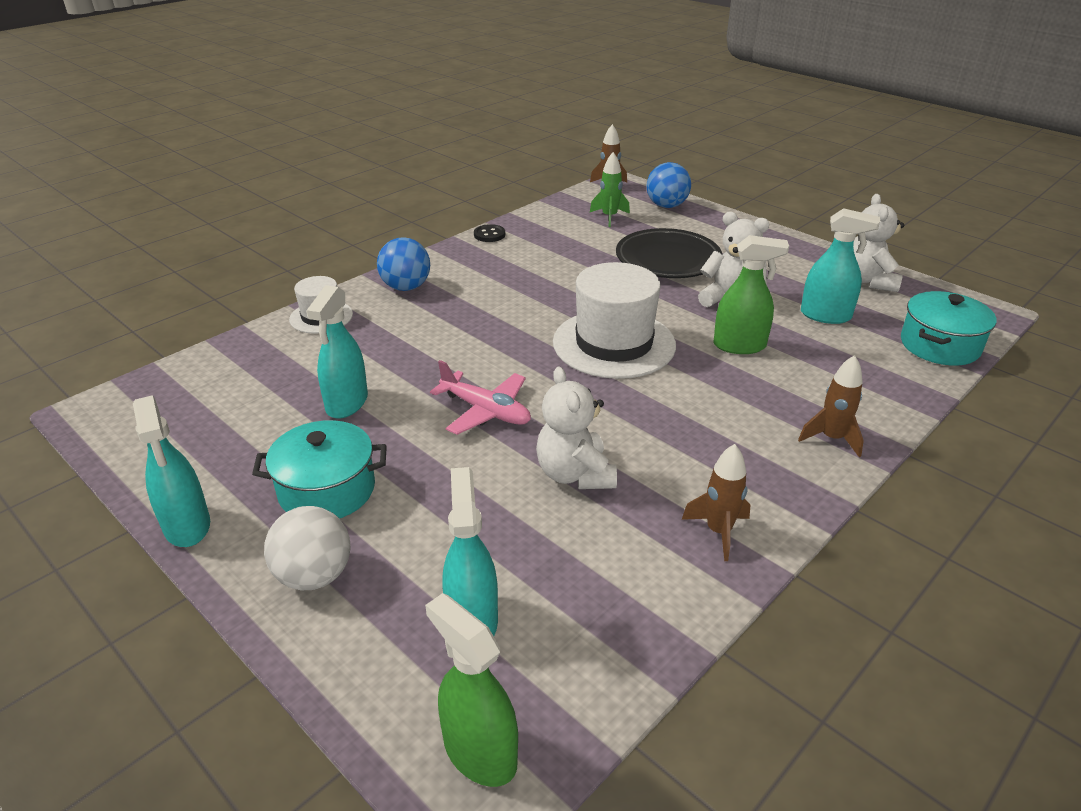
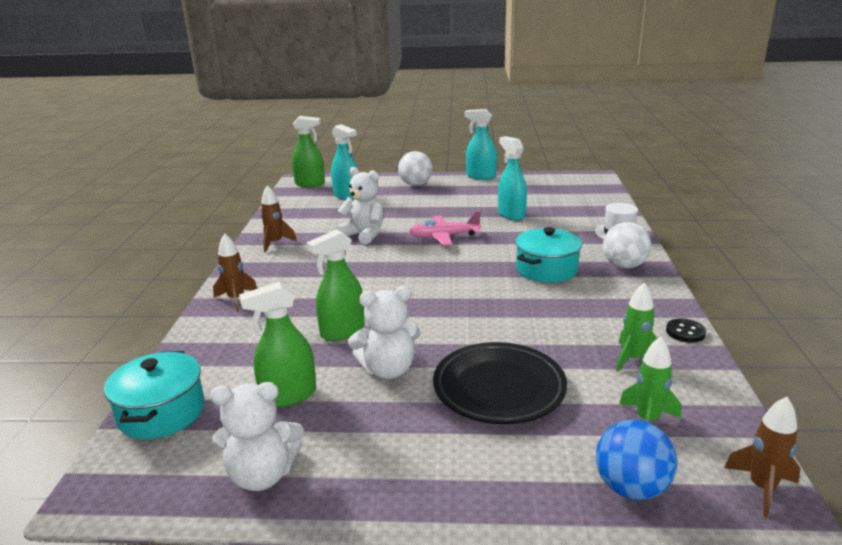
camera: 140 degrees right, 10 degrees down
turquoise pot [252,420,387,519] -> turquoise pot moved to [515,227,582,283]
blue ball [377,237,430,291] -> white ball [603,222,651,268]
white hat [553,262,676,379] -> none
turquoise spray bottle [801,208,880,324] -> green spray bottle [239,282,316,407]
white teddy bear [853,194,904,292] -> white teddy bear turned 120 degrees clockwise [210,382,304,491]
none -> green rocket [616,283,657,372]

